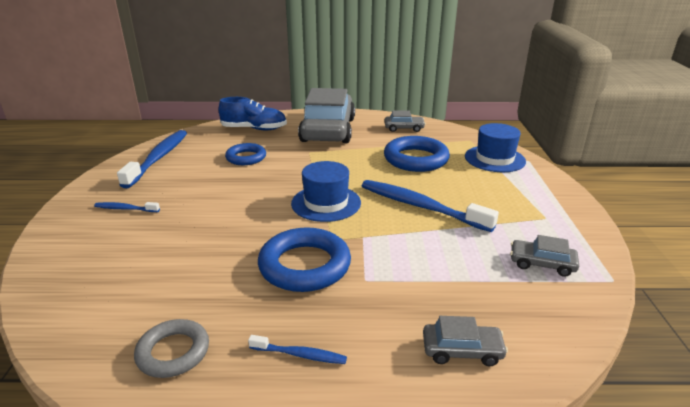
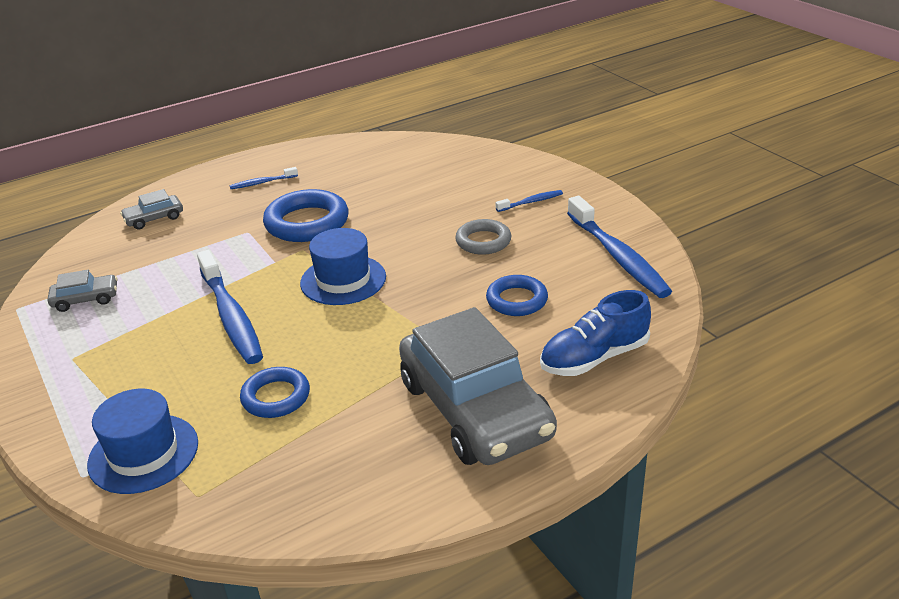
camera: 150 degrees right, 5 degrees up
grey ring [134,319,209,378] -> grey ring moved to [455,219,511,255]
blue toothbrush [362,180,499,232] -> blue toothbrush turned 60 degrees clockwise [197,250,263,364]
blue ring [384,136,450,172] -> blue ring [240,367,310,418], size x0.63
grey car [385,110,426,132] -> none

